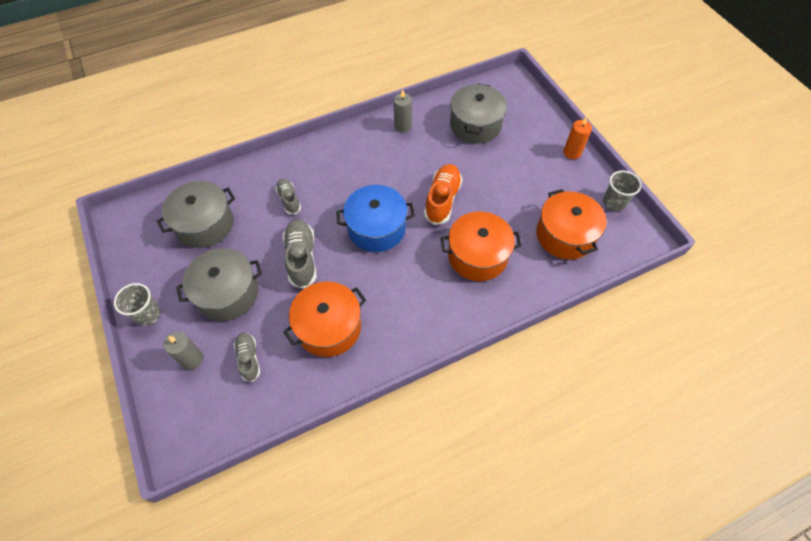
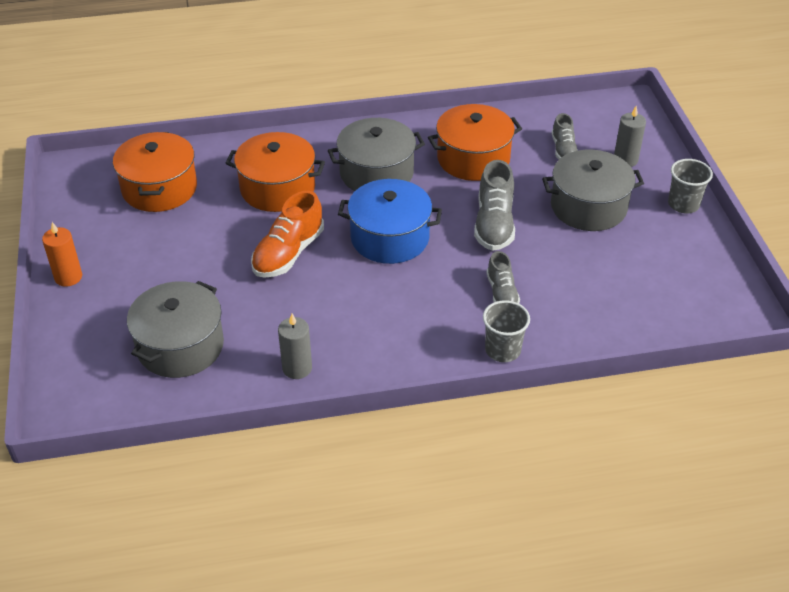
camera: 165 degrees left, 15 degrees down
grey pot [157,181,235,248] -> grey pot moved to [328,118,425,191]
grey cup [603,171,642,211] -> grey cup moved to [483,300,530,362]

